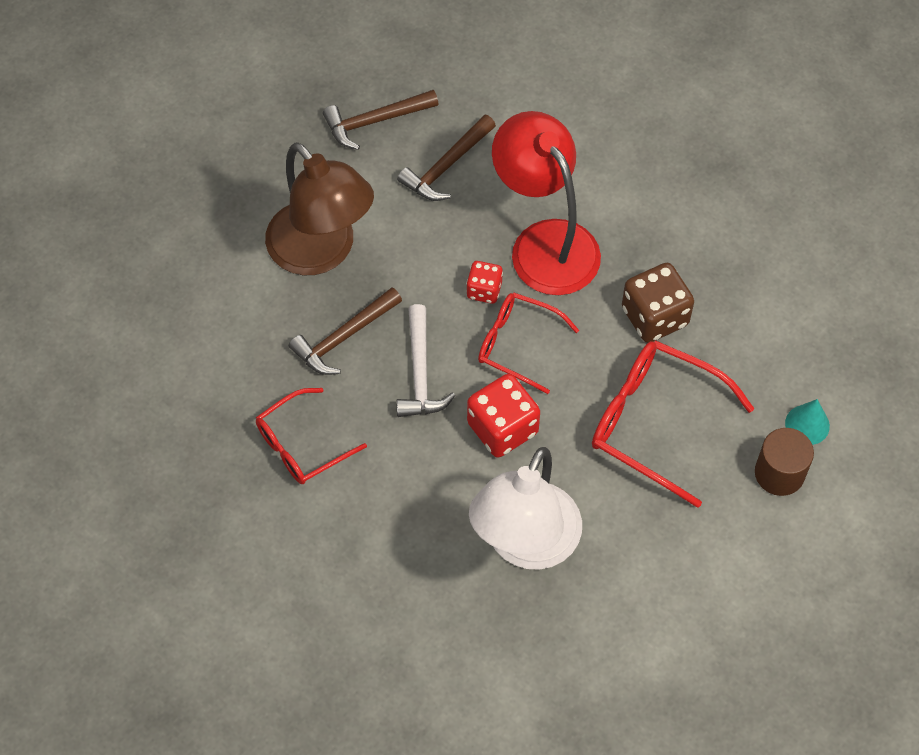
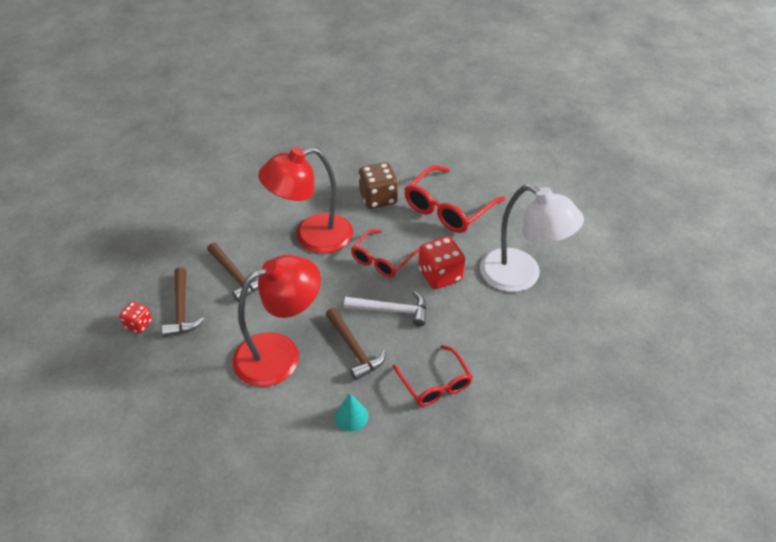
camera: 80 degrees left, 15 degrees down
brown lamp [265,142,374,275] -> red lamp [233,255,321,387]
red dice [466,261,503,304] -> red dice moved to [119,301,152,334]
brown cylinder [755,428,814,496] -> none
turquoise cone [785,399,830,445] -> turquoise cone moved to [335,393,368,432]

